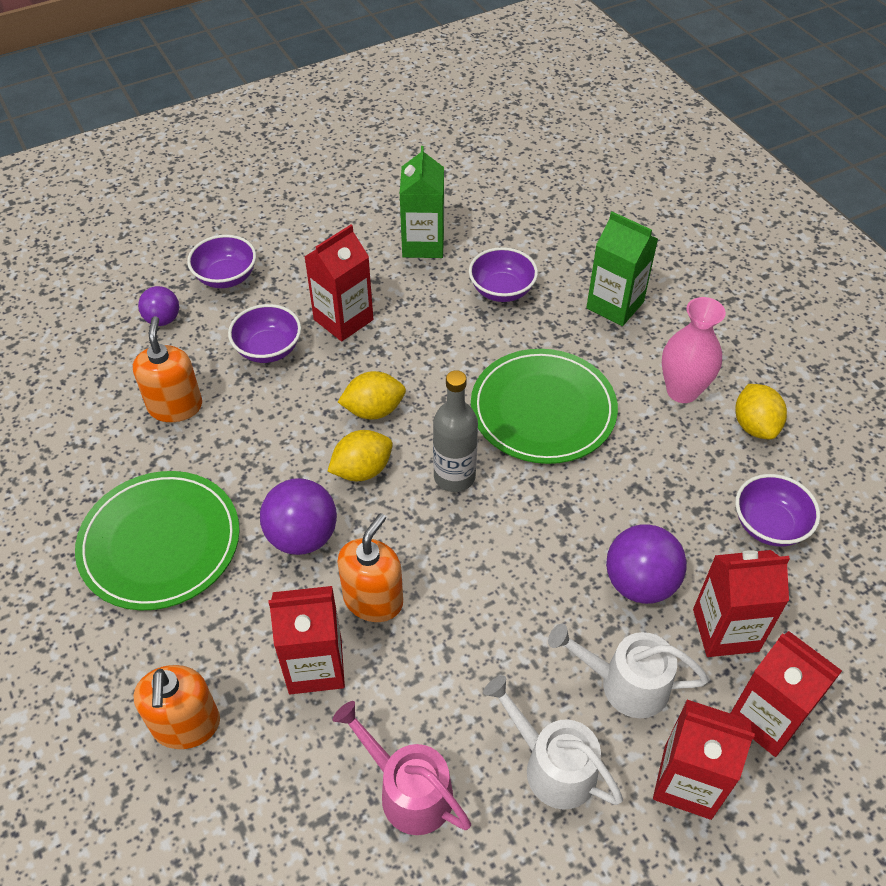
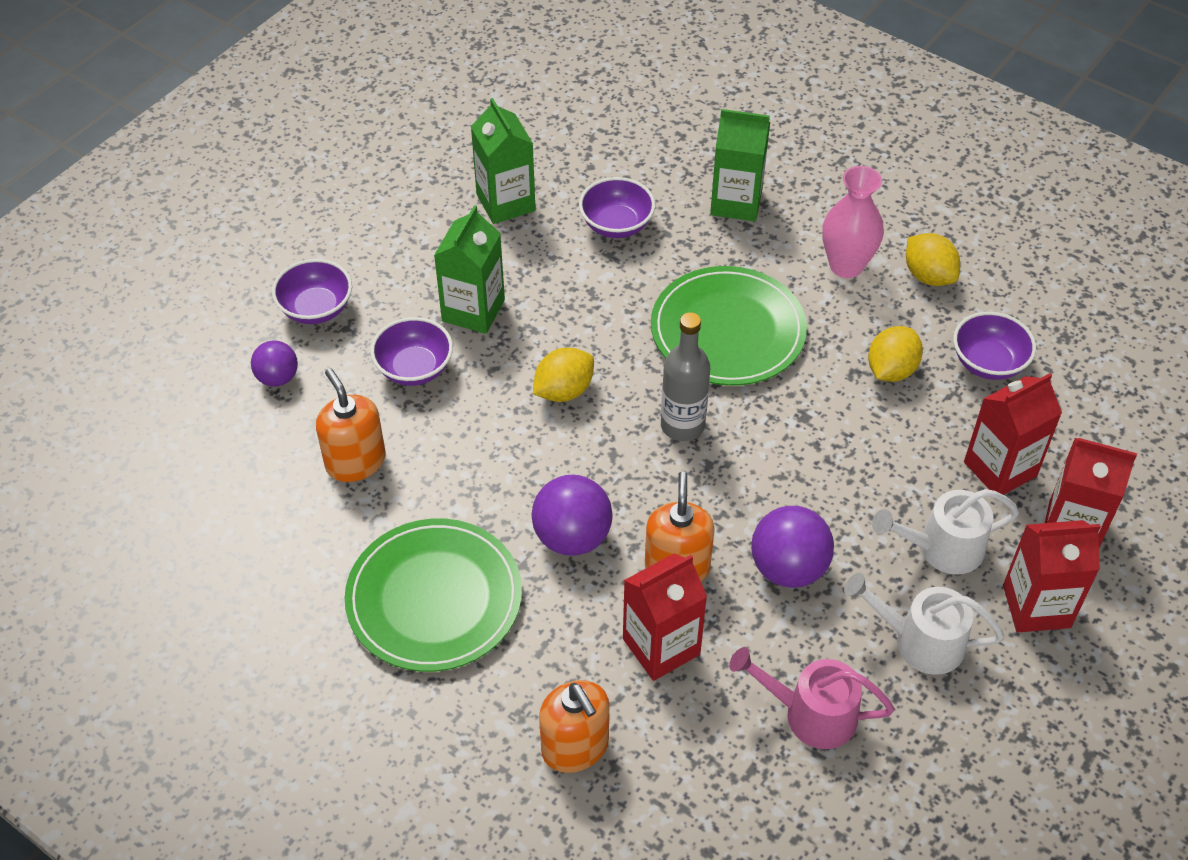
camera: 25 degrees left, 0 degrees up
red carton [304,225,373,342] -> green carton [434,205,505,334]
yellow lemon [327,430,393,481] -> yellow lemon moved to [868,326,923,382]
purple ball [606,524,687,604] -> purple ball moved to [751,506,834,588]

